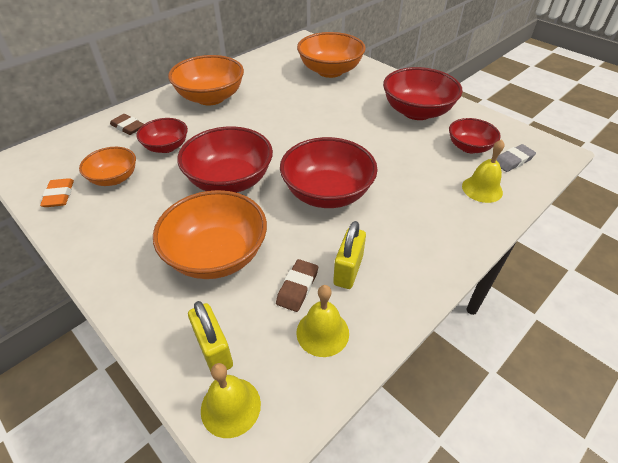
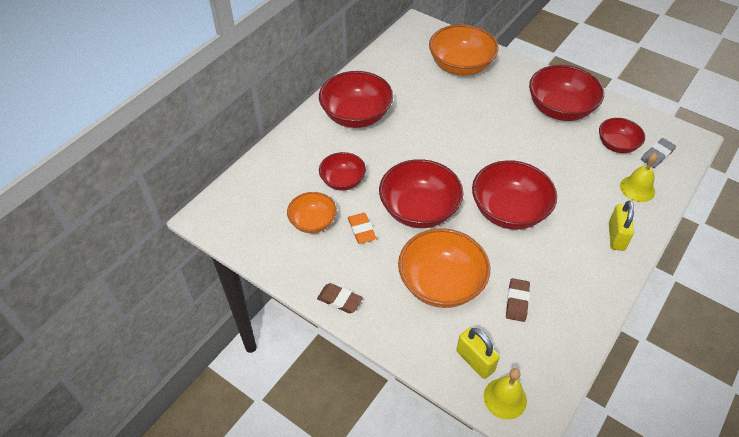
camera: 10 degrees left, 5 degrees up
orange eraser [40,178,74,207] -> orange eraser moved to [348,213,376,244]
brown eraser [110,114,144,135] -> brown eraser moved to [317,283,363,313]
orange bowl [168,55,244,106] -> red bowl [319,71,393,128]
yellow bell [296,285,349,357] -> none
yellow padlock [333,221,366,289] -> yellow padlock moved to [609,200,634,251]

